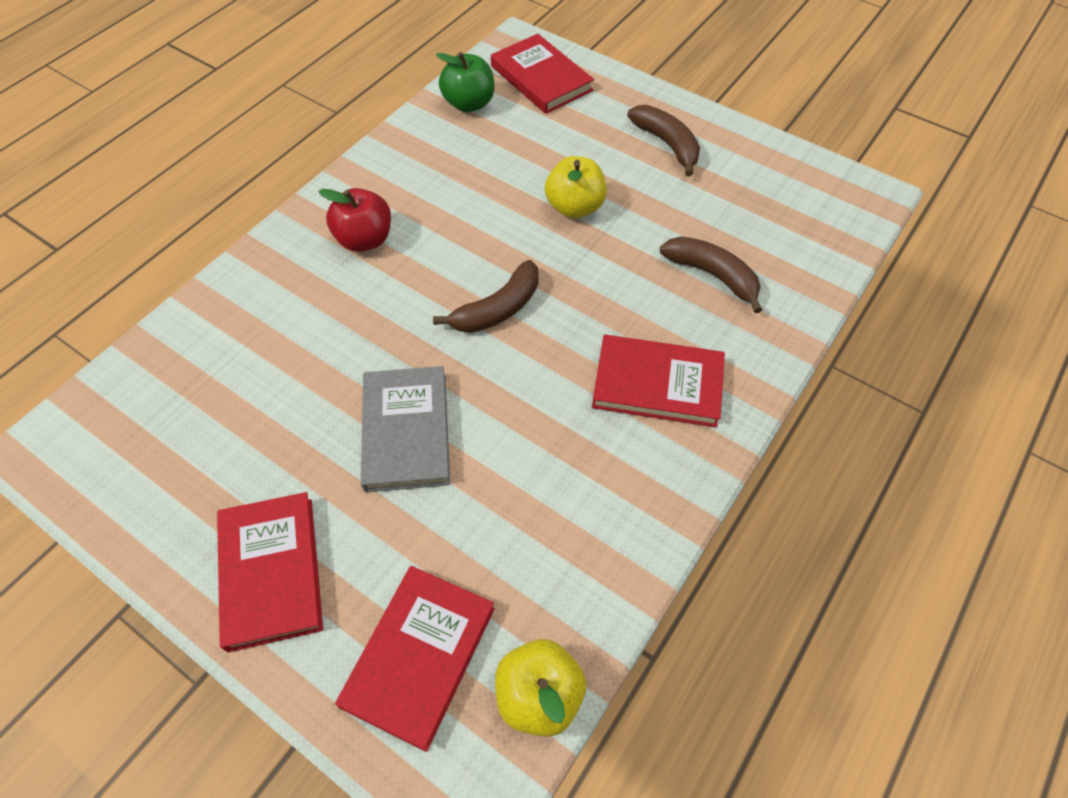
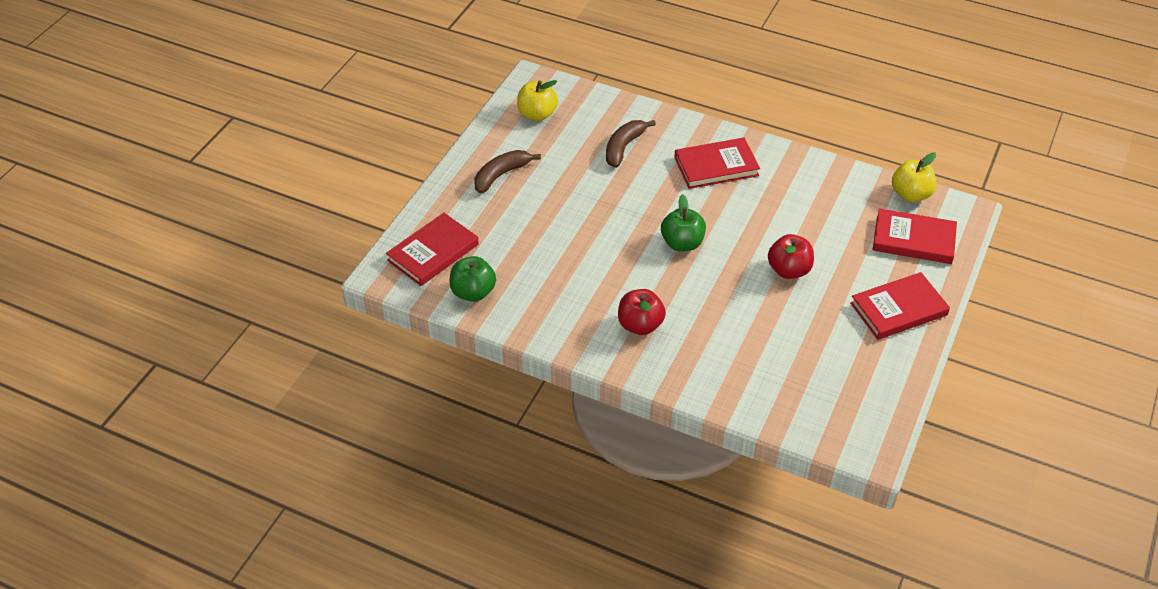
camera: 100 degrees left, 10 degrees down
grey book [361,366,450,492] -> red apple [768,234,814,279]
brown banana [433,260,539,333] -> green apple [661,194,706,251]
yellow apple [545,156,607,218] -> yellow apple moved to [517,80,558,121]
red book [592,335,725,427] -> red book turned 75 degrees clockwise [674,138,760,189]

